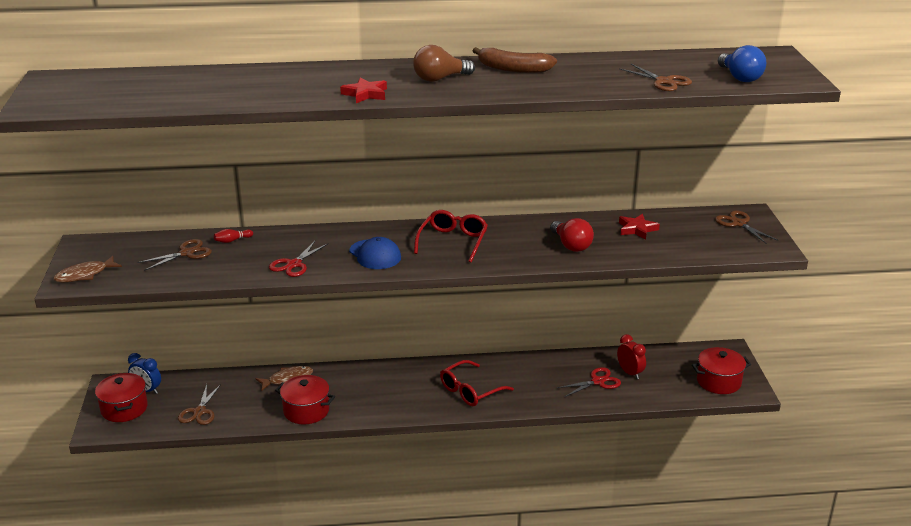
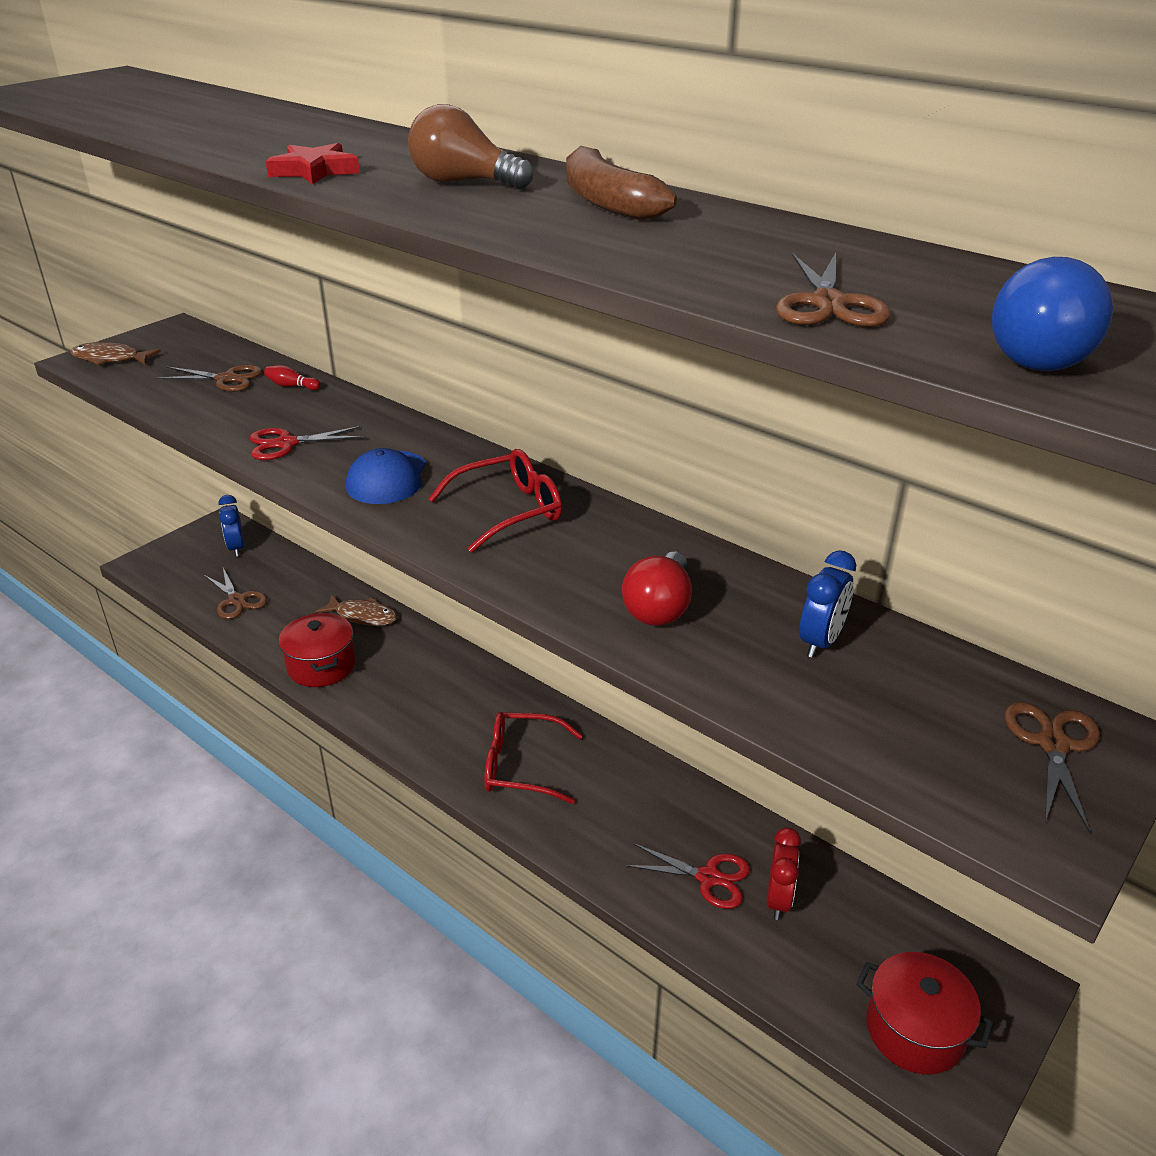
camera: 45 degrees right, 5 degrees up
red pot [95,373,148,422] -> none
brown scissors [178,384,221,425] -> brown scissors turned 90 degrees counterclockwise [203,568,267,619]
red star [619,214,660,240] -> blue clock [800,550,856,658]

